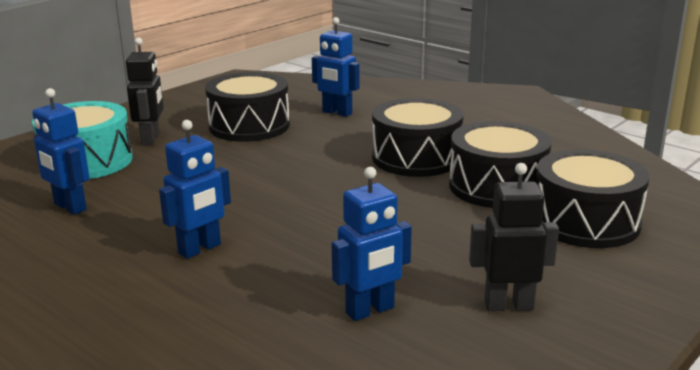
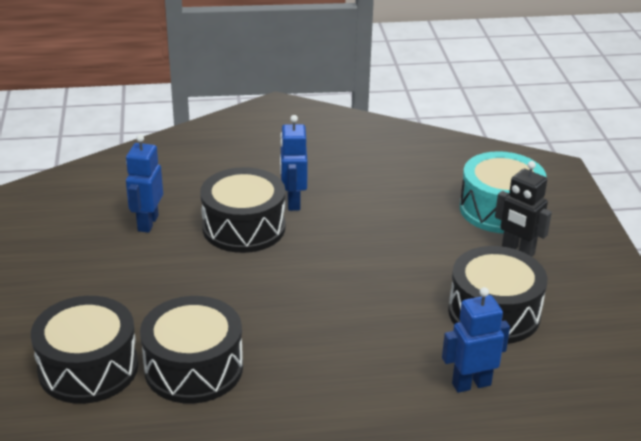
camera: 130 degrees right, 10 degrees up
blue robot [32,88,89,215] -> none
black drum [372,98,463,177] -> black drum moved to [200,167,286,253]
black robot [469,163,559,311] -> none

